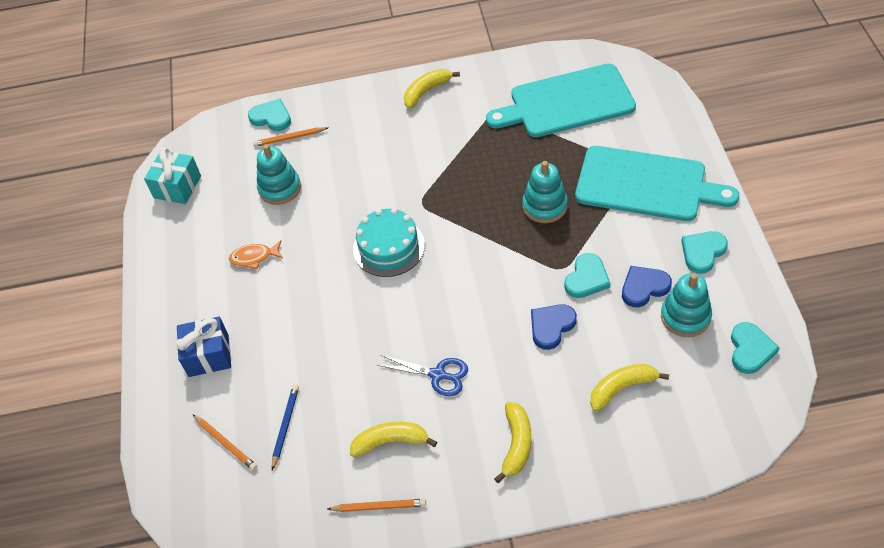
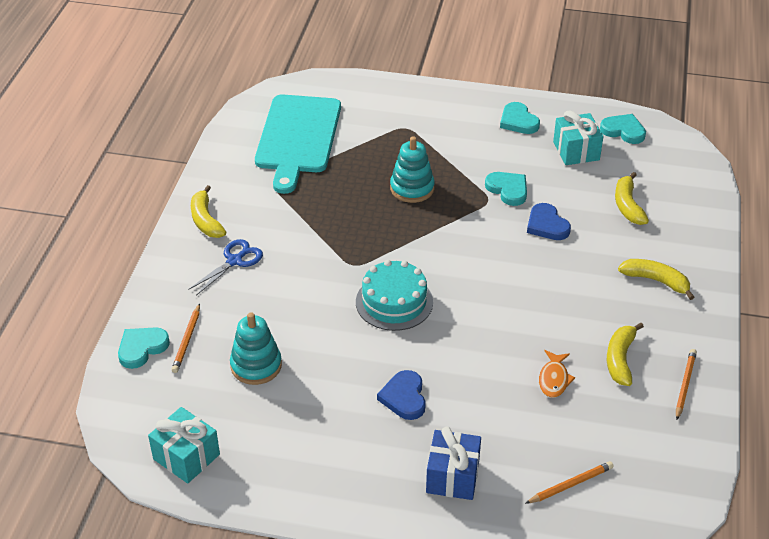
camera: 75 degrees left, 10 degrees down
orange fish [229,240,283,269] -> orange fish moved to [539,350,575,398]
blue pencil [272,385,299,470] -> none
blue scissors [377,355,468,396] -> blue scissors moved to [188,239,263,296]
turquoise cutting board [575,146,740,221] -> none
blue heart [622,266,672,307] -> blue heart moved to [377,370,426,420]
turquoise stacking toy [661,273,712,337] -> turquoise gift [553,111,603,165]

